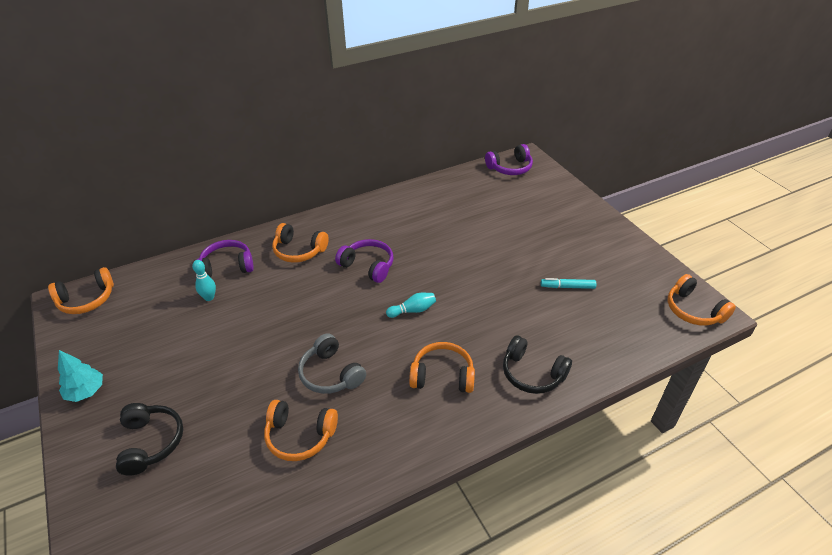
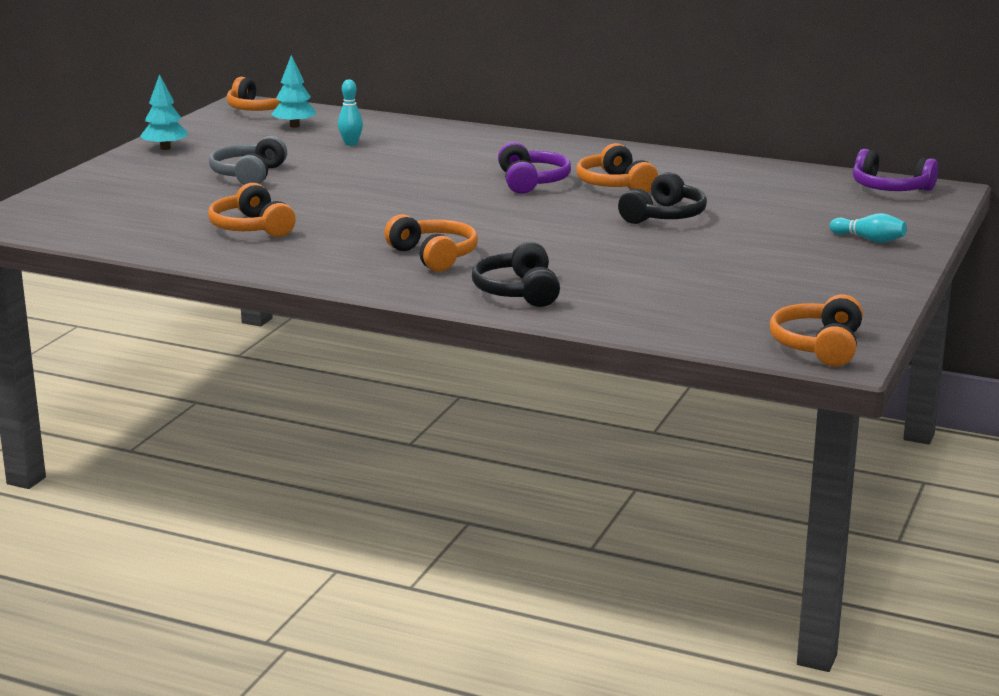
camera: 50 degrees right, 20 degrees down
black headphones [116,403,183,476] -> black headphones moved to [618,172,707,224]
purple headphones [197,240,254,277] -> none
orange headphones [272,223,329,263] -> orange headphones moved to [576,143,658,193]
grey headphones [298,333,366,394] -> grey headphones moved to [209,136,287,185]
turquoise bowling pin [386,293,436,318] -> turquoise bowling pin moved to [830,213,907,243]
turquoise marker [541,278,596,289] -> none
none -> turquoise tree [271,55,316,128]

